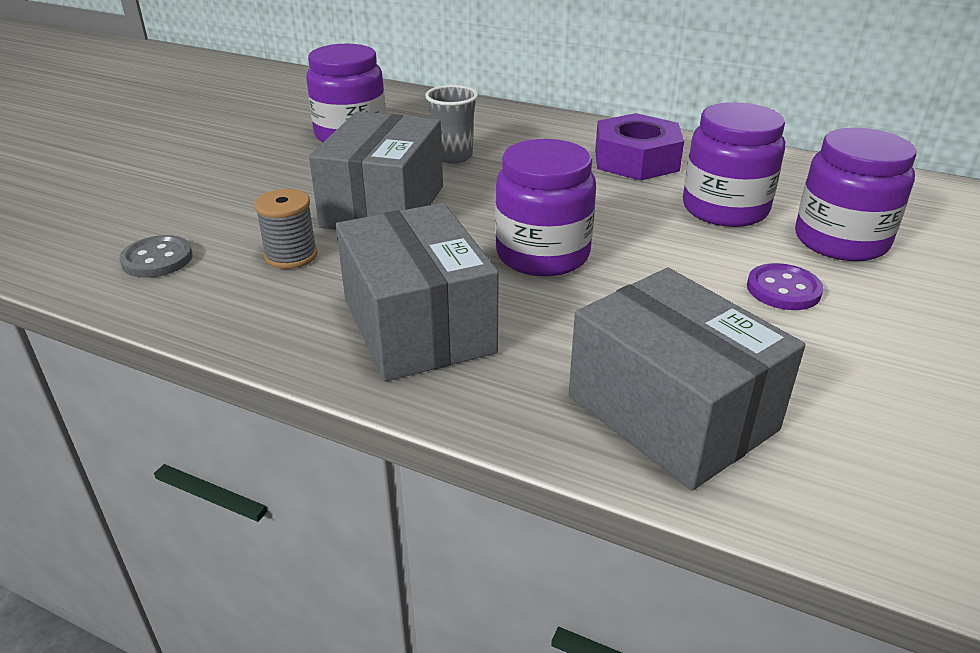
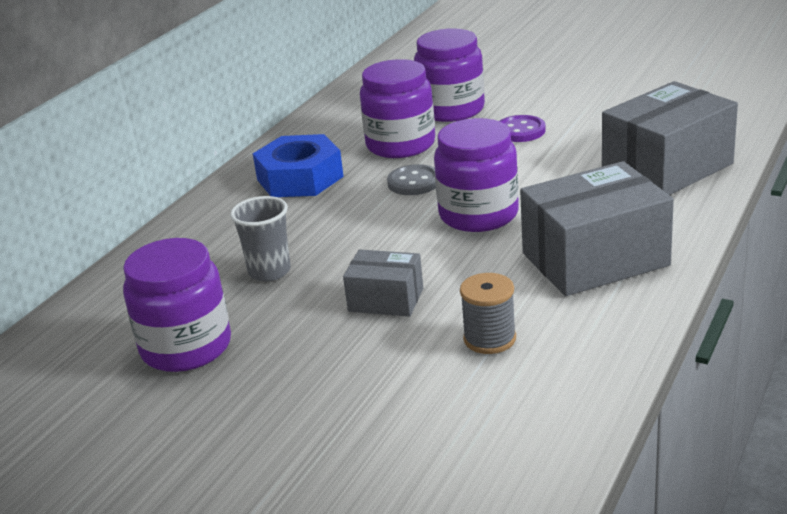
camera: 85 degrees left, 5 degrees down
grey button [119,235,193,278] -> grey button moved to [387,164,436,195]
grey box [309,111,443,230] -> grey box [343,249,423,317], size x0.54
purple nut [595,113,684,181] -> blue nut [253,134,344,197]

